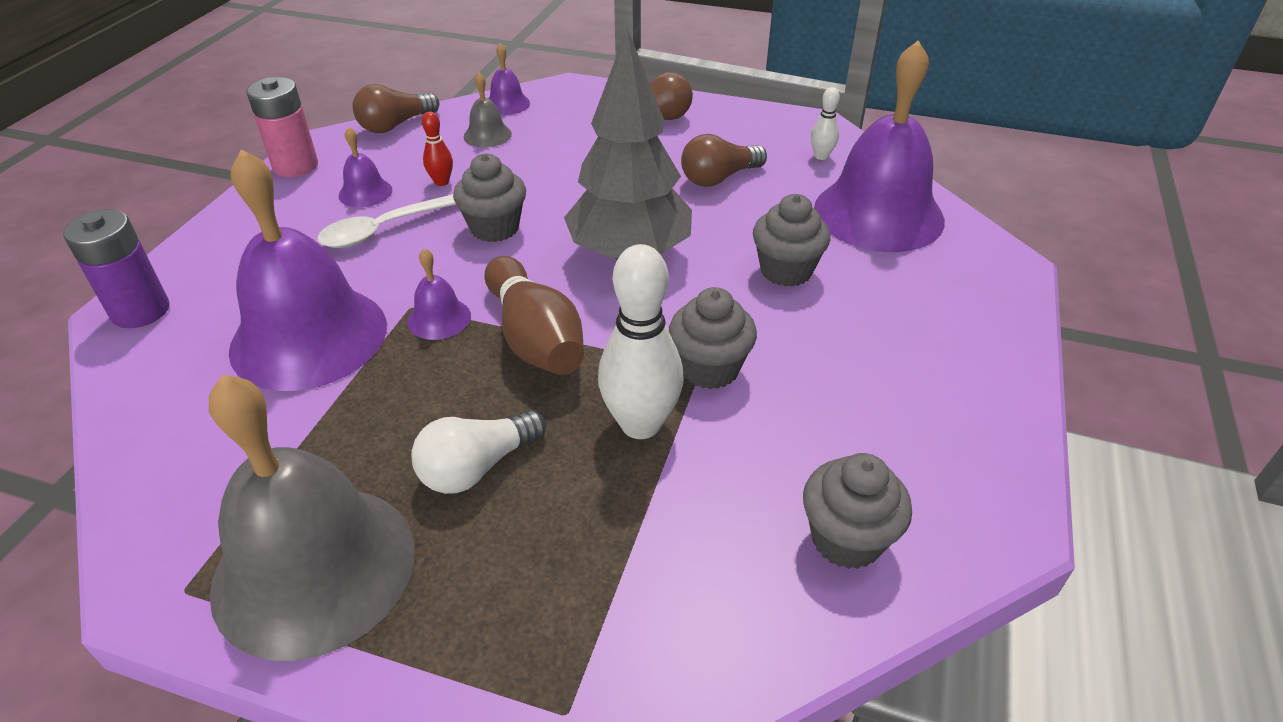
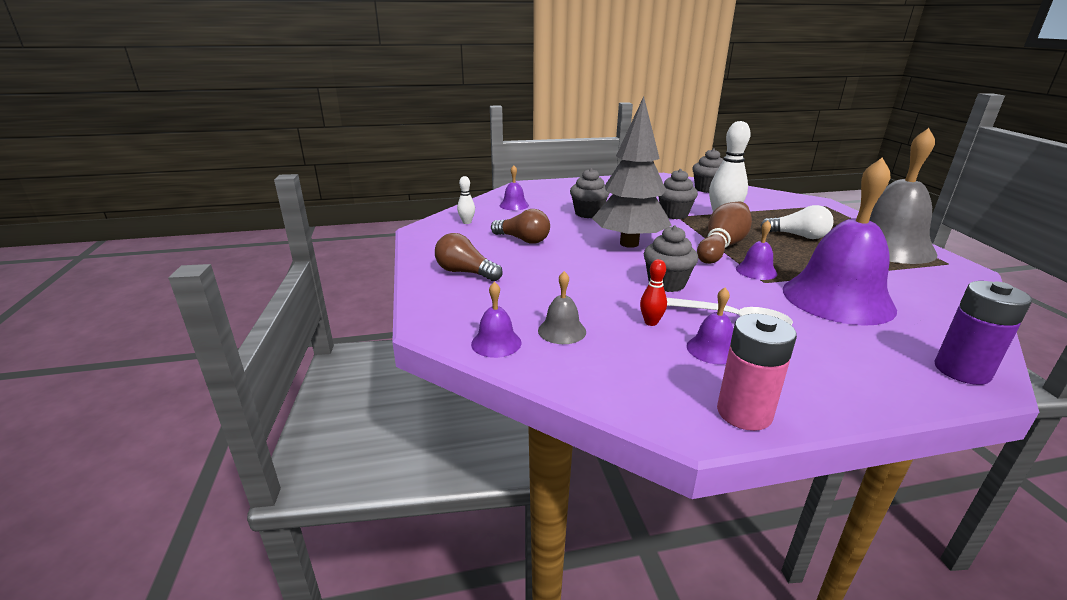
camera: 120 degrees left, 15 degrees down
brown light bulb [353,84,439,133] -> none
purple bell [814,40,945,252] -> purple bell [500,165,529,210], size x0.42

